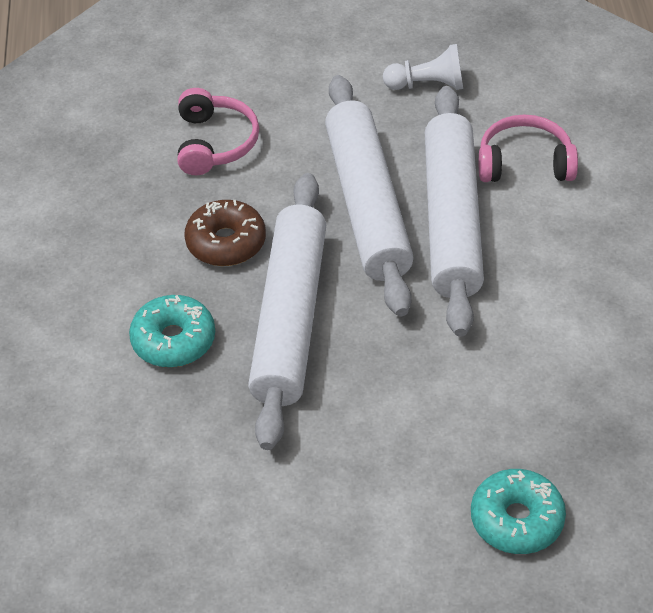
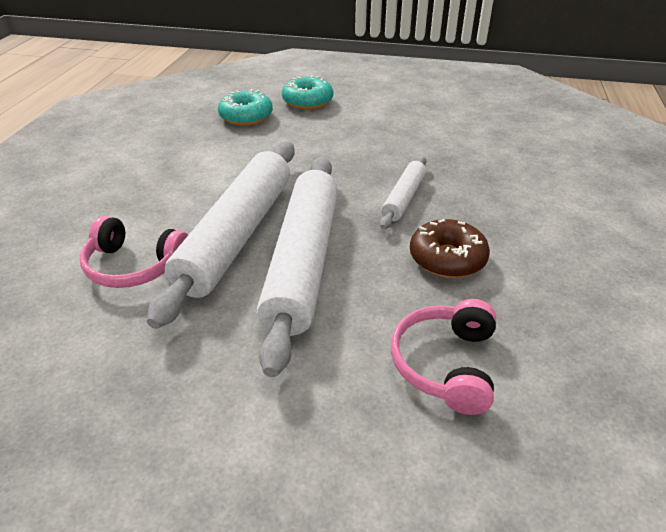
camera: 165 degrees left, 10 degrees down
turquoise donut [129,295,215,367] -> turquoise donut moved to [218,89,273,126]
white rolling pin [248,173,326,450] -> white rolling pin [380,156,426,229], size x0.49
white pawn [383,44,463,90] -> none

